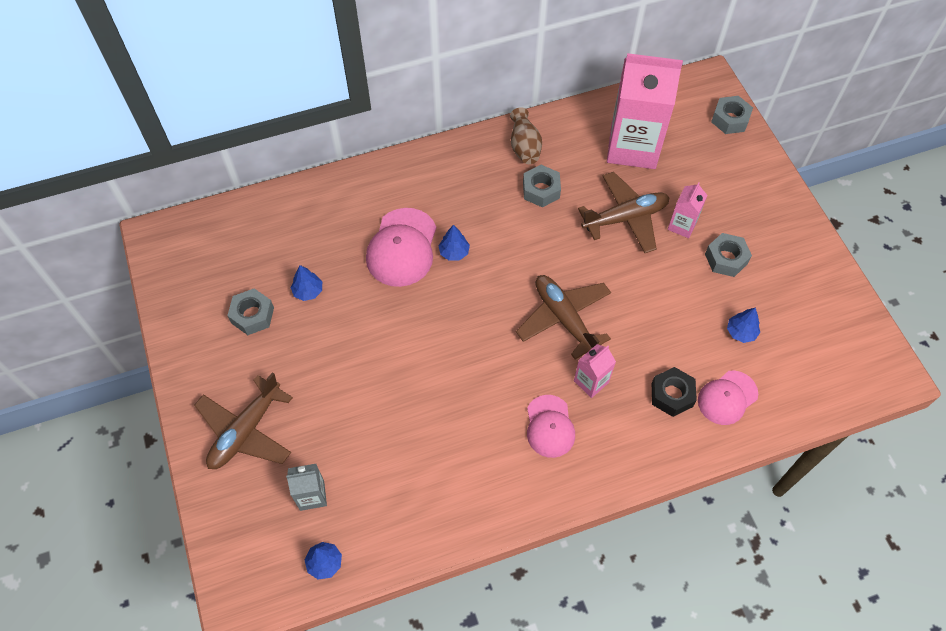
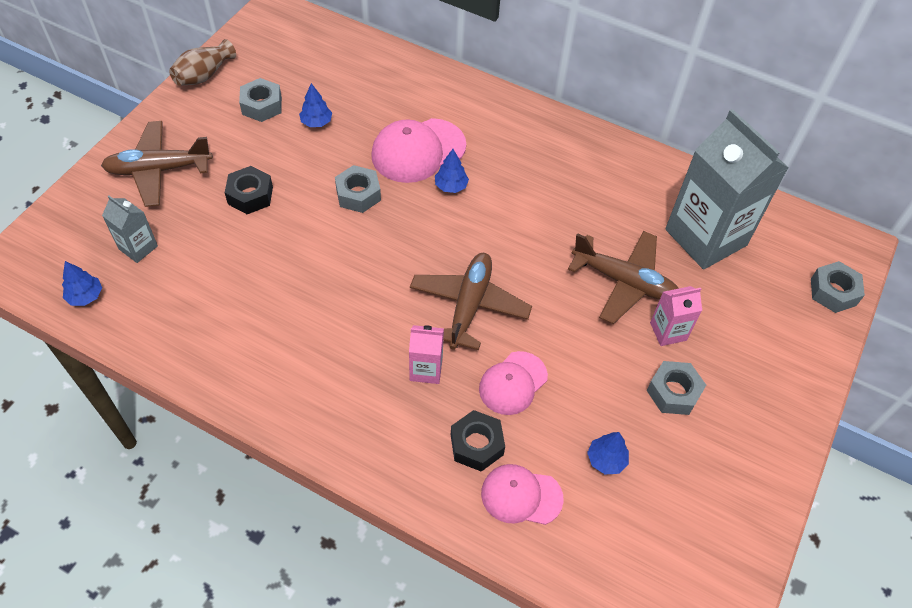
camera: 45 degrees right, 5 degrees down
brown vase [510,107,542,164] -> brown vase moved to [169,39,236,86]
grey nut [523,165,561,208] -> grey nut moved to [335,165,381,213]
pink cap [527,395,575,458] -> pink cap moved to [479,351,548,415]
pink carton [607,53,683,169] -> grey carton [665,109,789,270]
none -> black nut [225,166,273,214]

